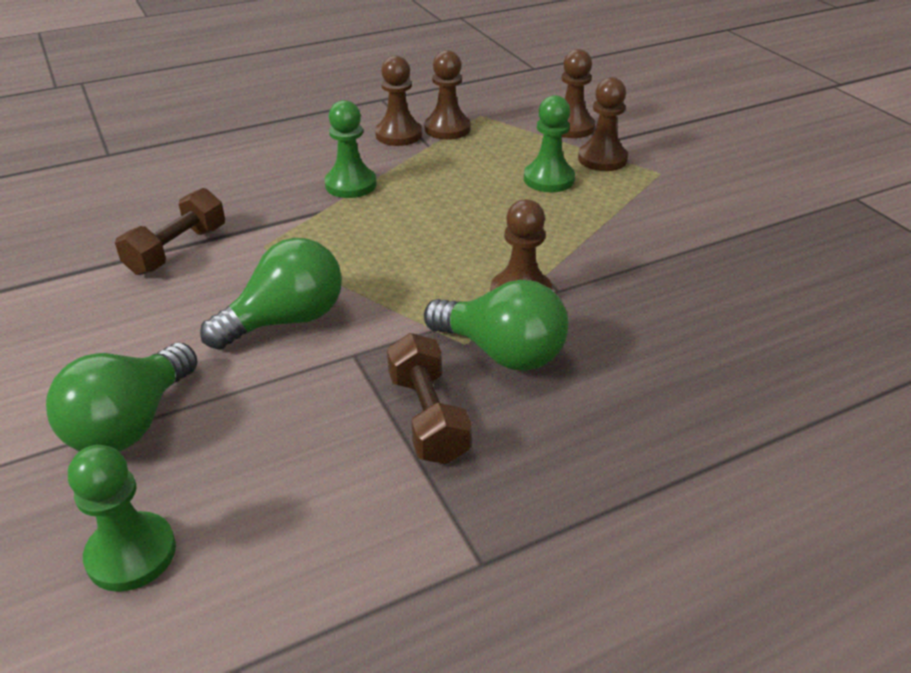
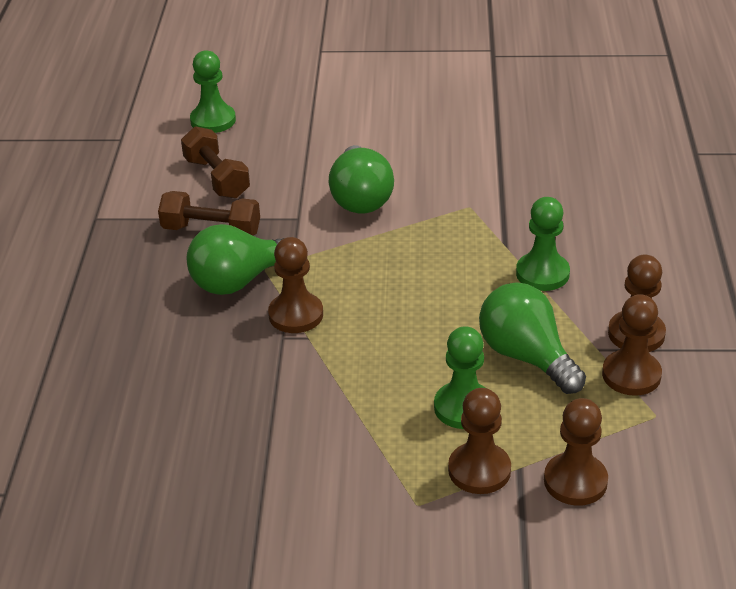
camera: 120 degrees right, 0 degrees up
green light bulb [46,343,198,452] -> green light bulb moved to [479,283,586,394]
brown dumbbell [115,188,225,275] -> brown dumbbell moved to [181,126,250,199]

